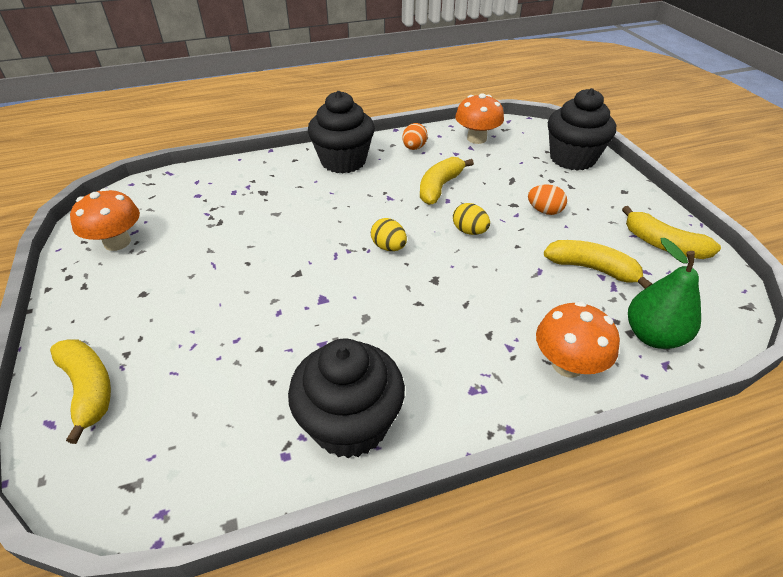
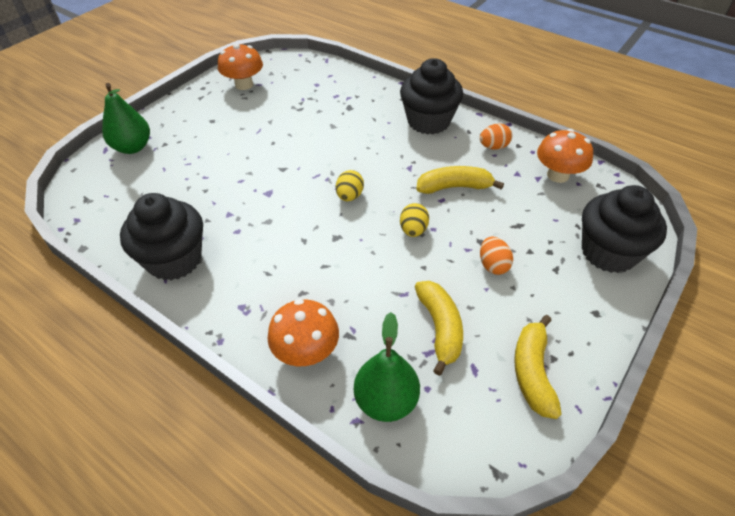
camera: 55 degrees right, 5 degrees up
yellow banana [50,340,111,444] -> green pear [102,83,150,154]

